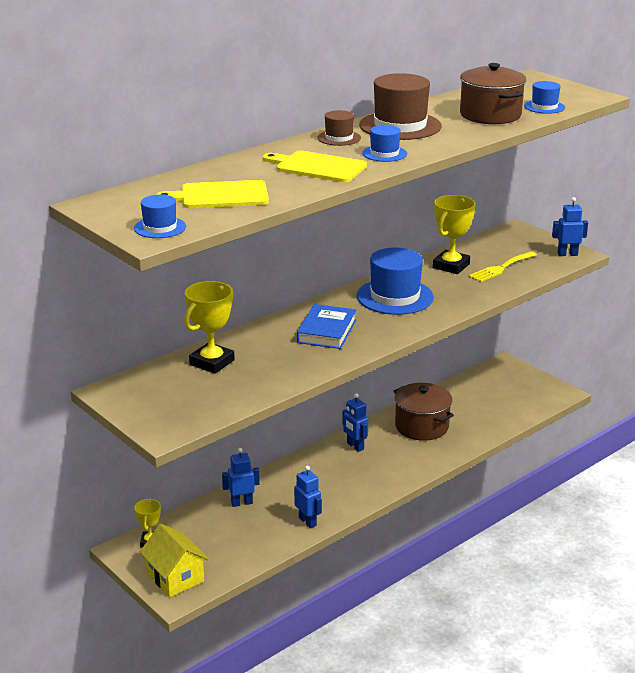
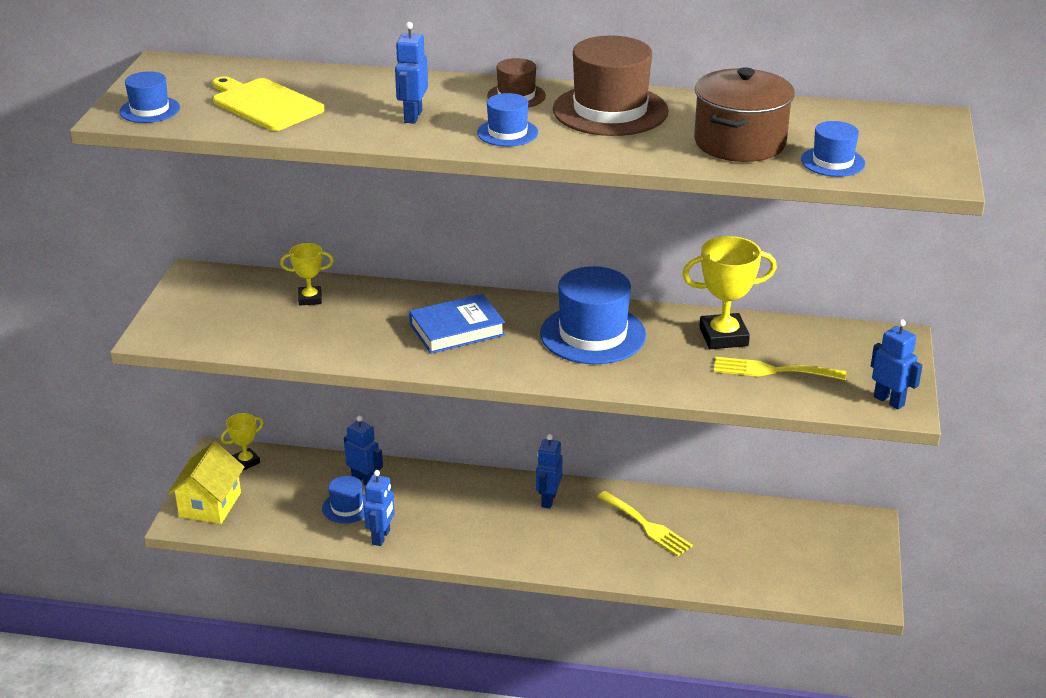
camera: 50 degrees right, 5 degrees up
yellow trophy [184,281,235,374] -> yellow trophy [280,243,334,306], size x0.58
yellow cutting board [263,151,367,182] -> blue robot [395,22,428,124]
brown pot [394,383,454,441] -> yellow fork [597,491,693,557]
none -> blue hat [322,476,366,524]

